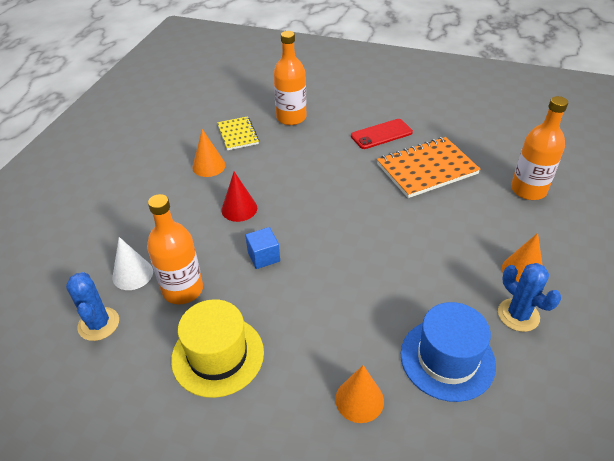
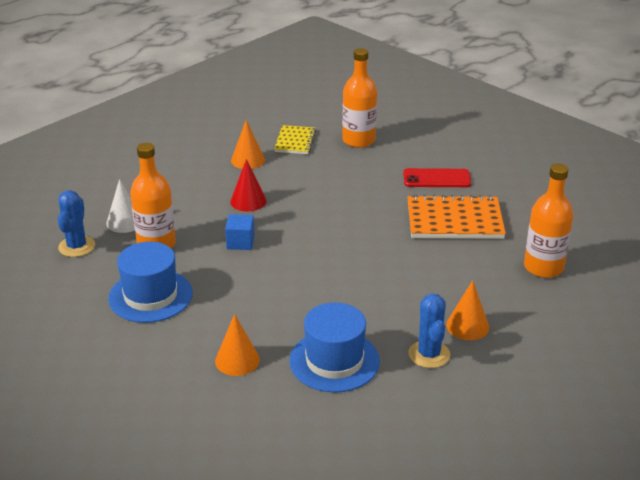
camera: 25 degrees right, 10 degrees down
yellow hat [171,299,264,398] -> blue hat [108,242,193,323]

